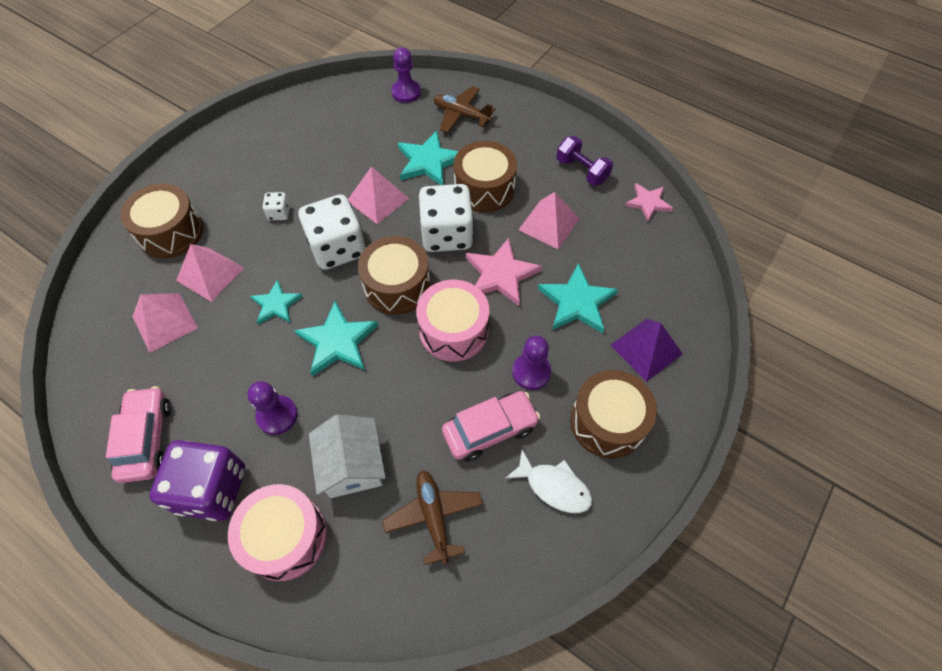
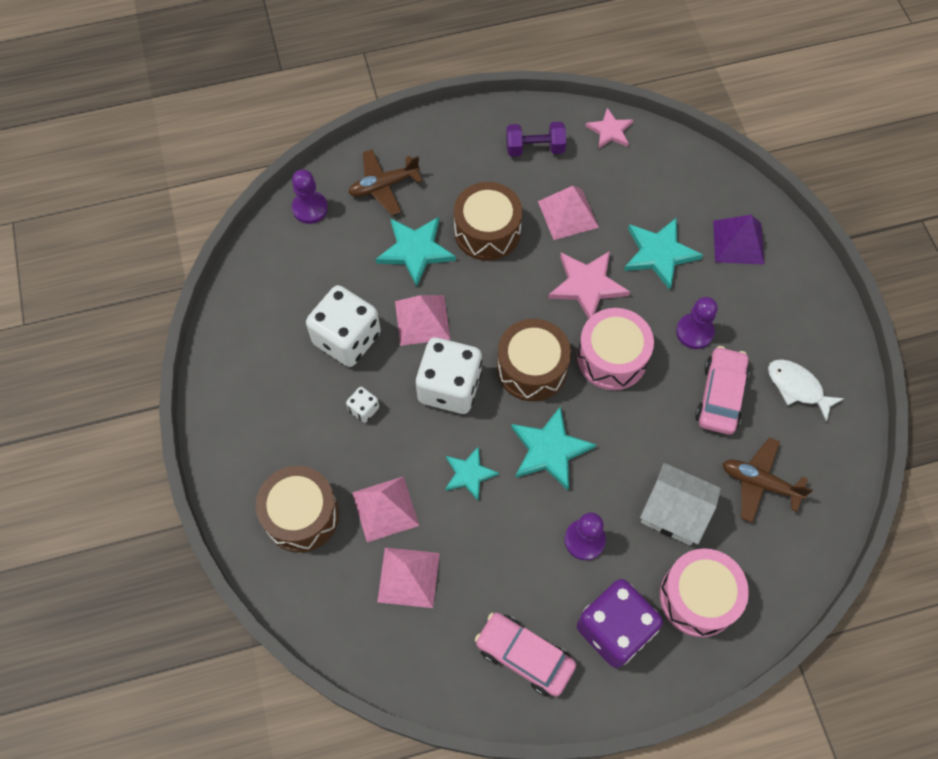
camera: 50 degrees left, 5 degrees up
white dice [419,184,474,252] -> white dice moved to [306,285,381,367]
white fish [506,449,592,513] -> white fish turned 120 degrees counterclockwise [768,359,844,422]
brown drum [570,370,657,459] -> none

